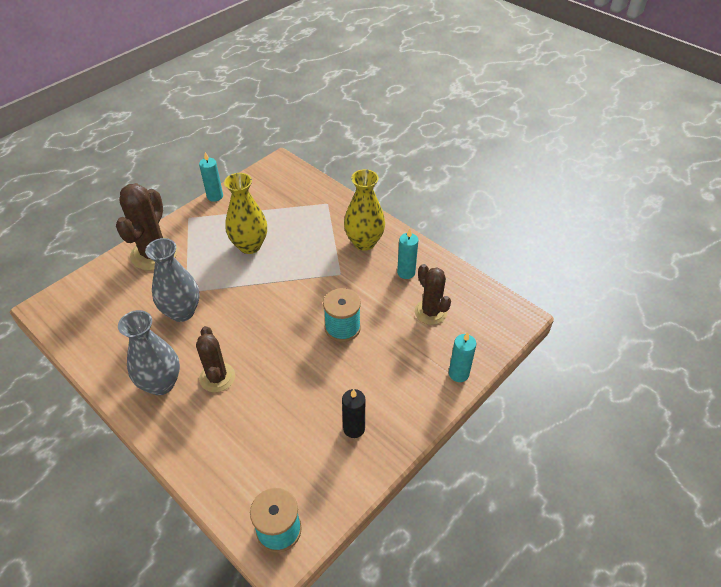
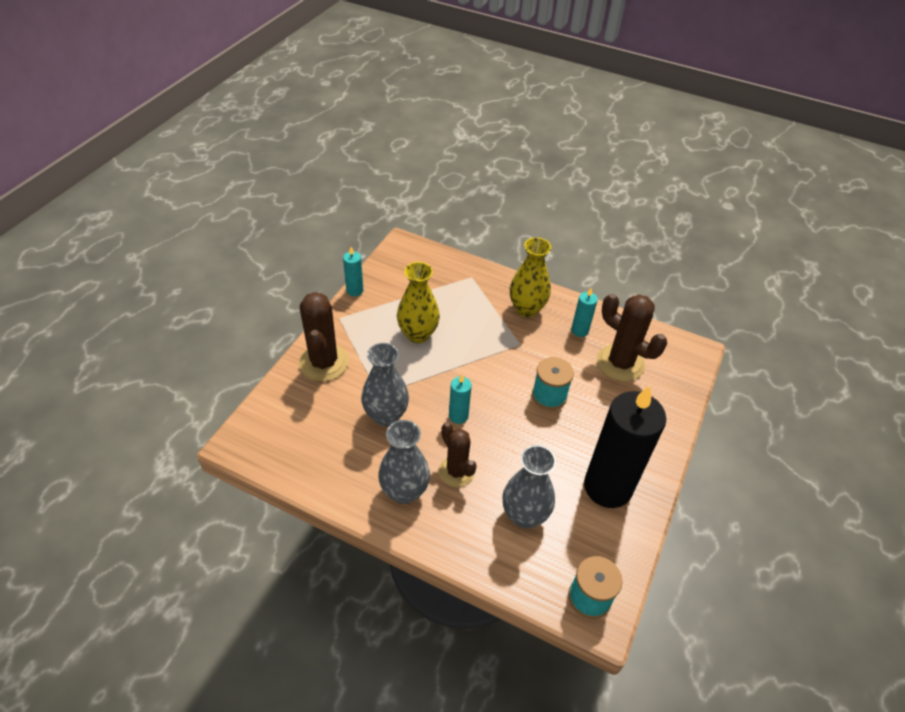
camera: 20 degrees left, 0 degrees up
black candle [342,389,365,438] -> black candle [584,386,666,508], size x2.30
brown cactus [415,264,451,325] -> brown cactus [597,294,667,382], size x1.53
turquoise candle [449,332,476,382] -> turquoise candle moved to [449,375,472,424]
none -> grey vase [503,445,556,528]

